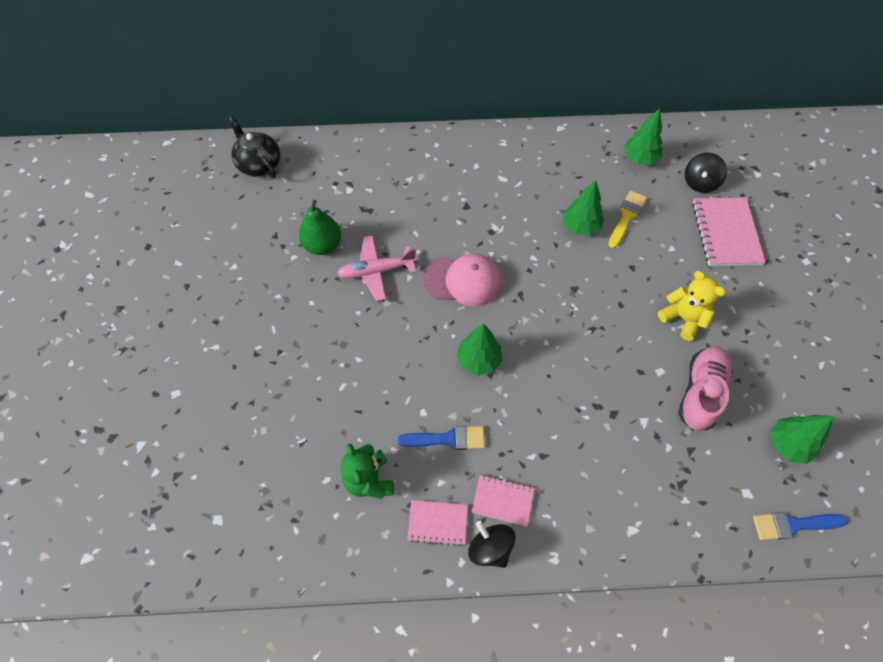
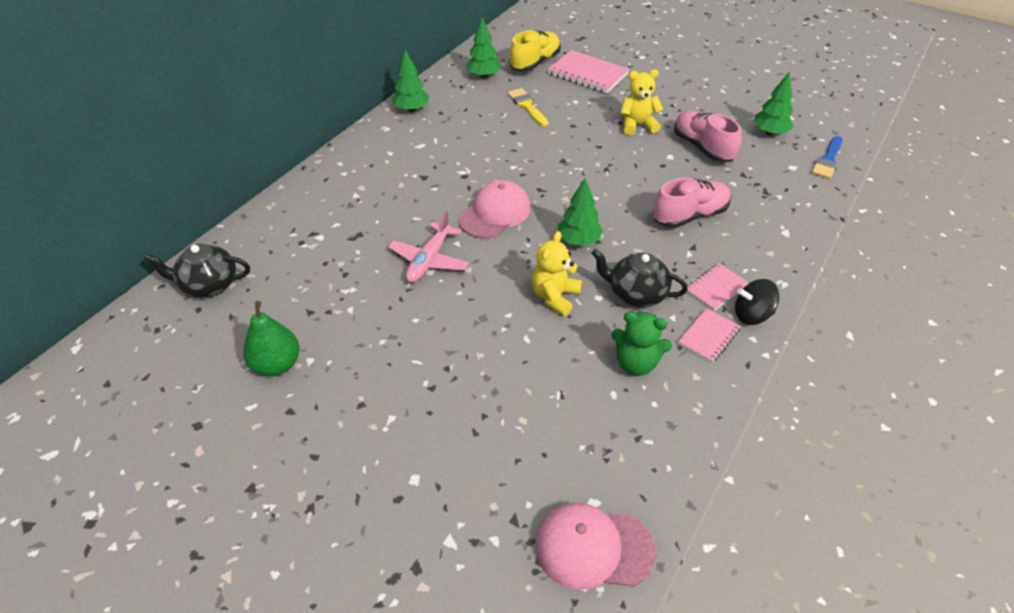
camera: 55 degrees left, 15 degrees down
green pear [299,200,341,255] -> green pear moved to [243,301,299,376]
blue brush [397,426,485,450] -> black teapot [591,249,688,307]
green tree [563,180,604,236] -> green tree moved to [392,50,429,112]
black spinning top [685,153,727,193] -> yellow shoe [509,30,561,72]
none -> yellow teddy bear [532,231,582,316]
none -> pink cap [535,503,655,590]
none -> pink shoe [653,178,731,228]

